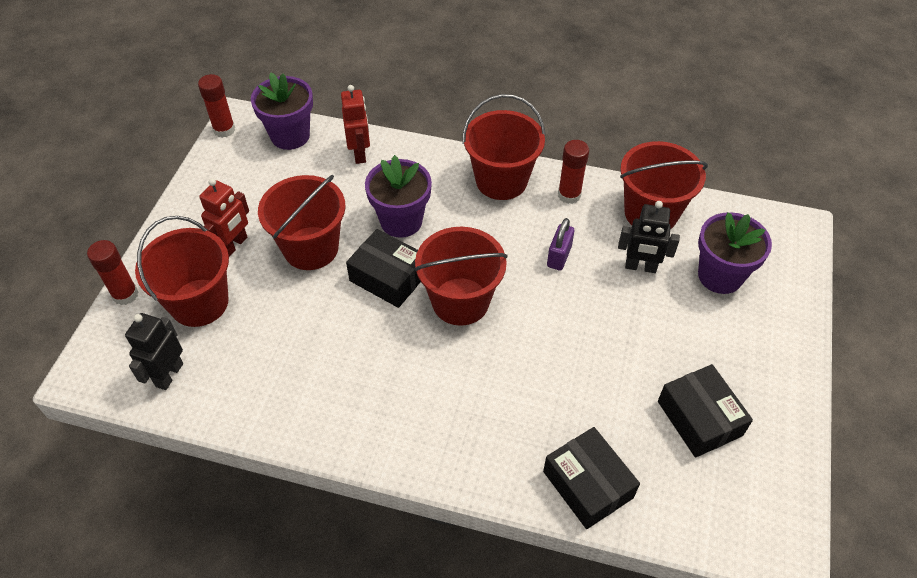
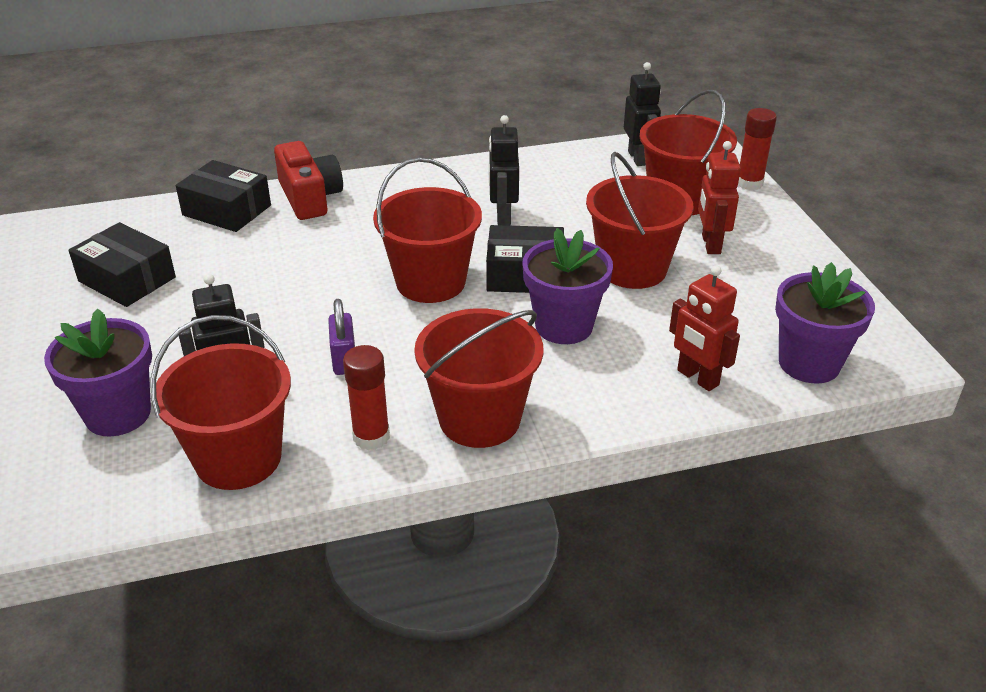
camera: 150 degrees right, 15 degrees down
red glue stick [198,74,235,138] -> none
none -> red camera [274,141,343,220]
none -> black robot [489,115,519,226]

